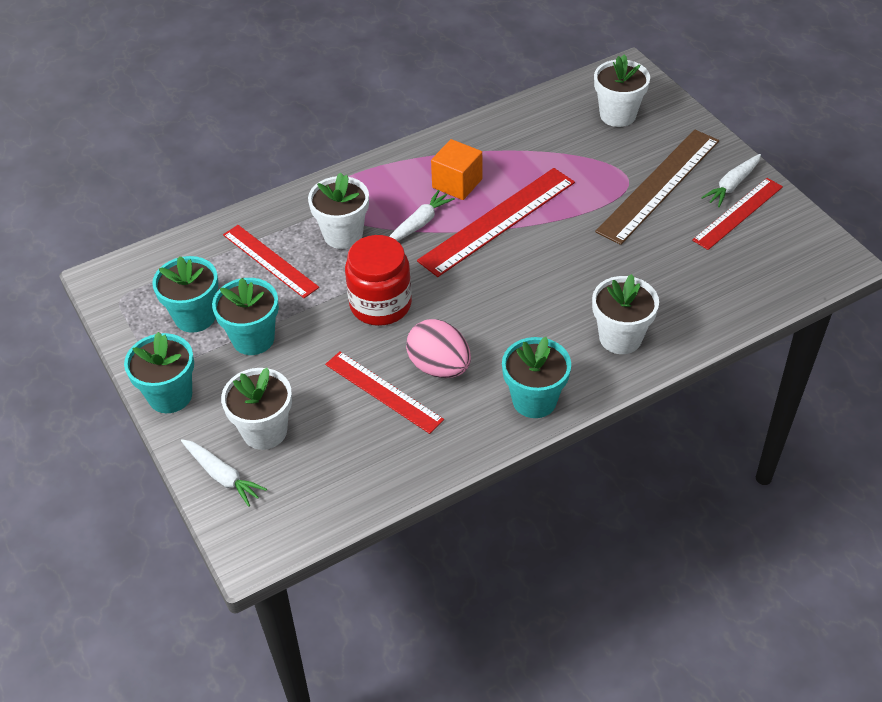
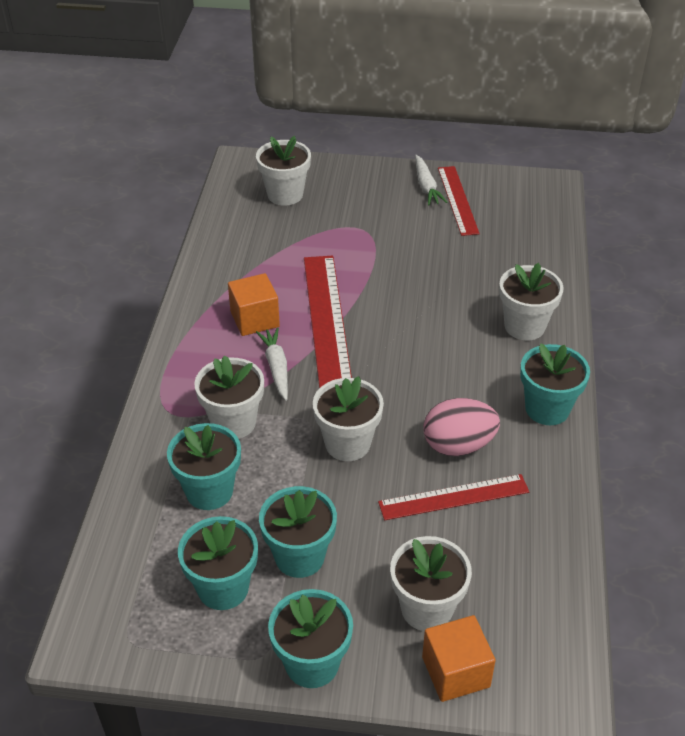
camera: 55 degrees left, 5 degrees down
white carrot [181,439,267,507] -> orange cube [422,615,496,702]
red ruler [223,225,319,298] -> turquoise flower pot [167,423,241,510]
red jar [345,235,412,326] -> white flower pot [313,376,384,461]
brown ruler [595,129,719,245] -> none

